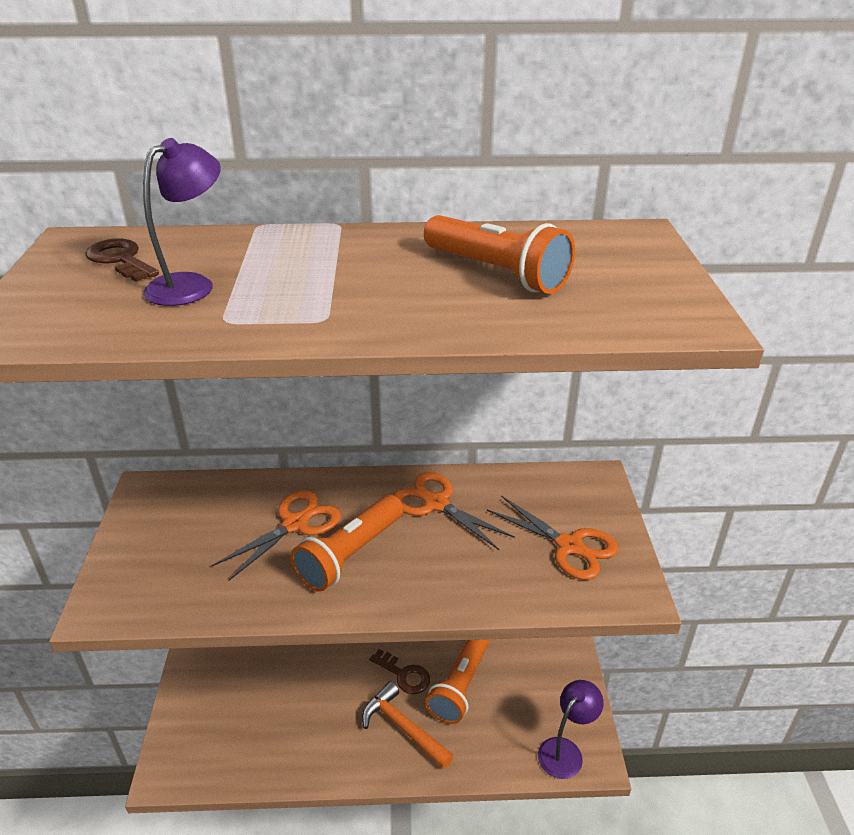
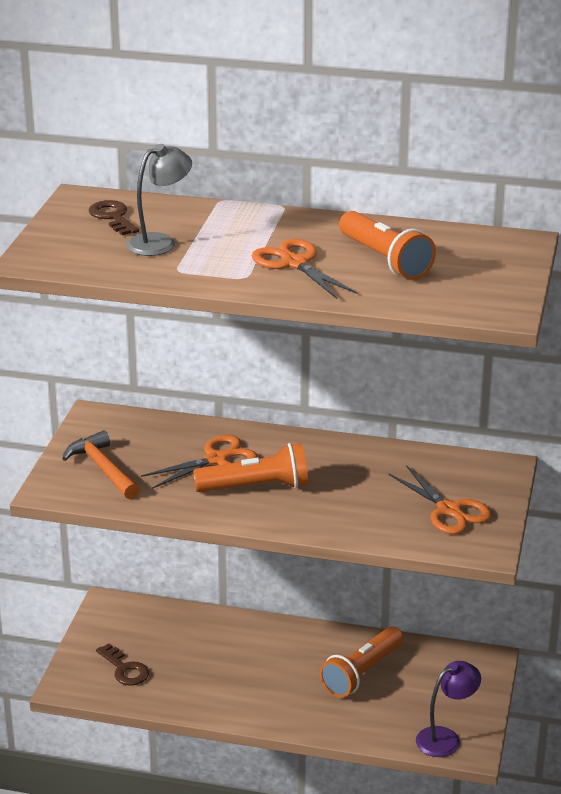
camera: 15 degrees right, 5 degrees down
purple lamp [143,138,221,306] -> grey lamp [126,144,192,256]
orange flashlight [290,495,404,592] -> orange flashlight turned 150 degrees counterclockwise [193,443,308,492]
orange hammer [362,681,454,769] -> orange hammer moved to [62,430,140,499]
brown key [370,649,430,694] -> brown key moved to [96,643,149,686]
orange scissors [394,472,515,550] -> orange scissors moved to [252,239,358,299]

